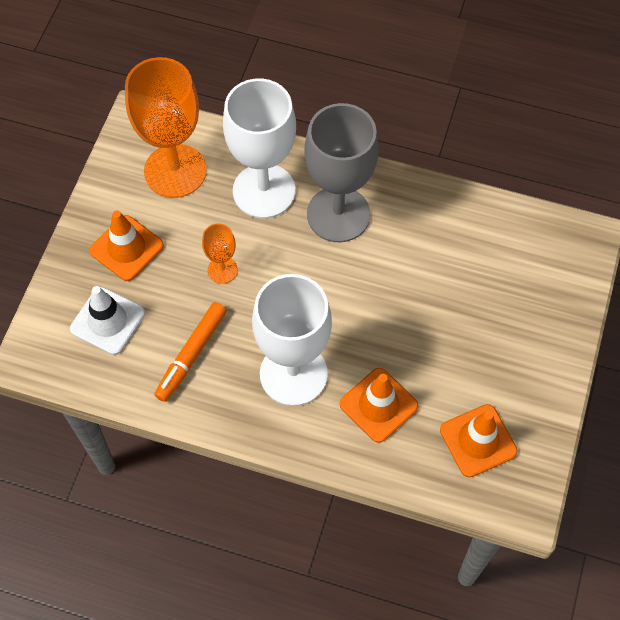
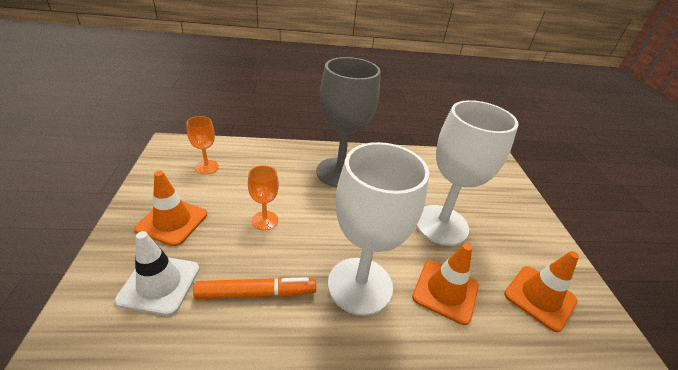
camera: 25 degrees left, 25 degrees down
orange goblet [125,57,207,198] -> orange goblet [186,116,219,175], size x0.46
orange marker [154,302,227,402] -> orange marker turned 105 degrees counterclockwise [193,277,316,299]
white goblet [223,79,296,218] -> white goblet moved to [416,100,518,246]

